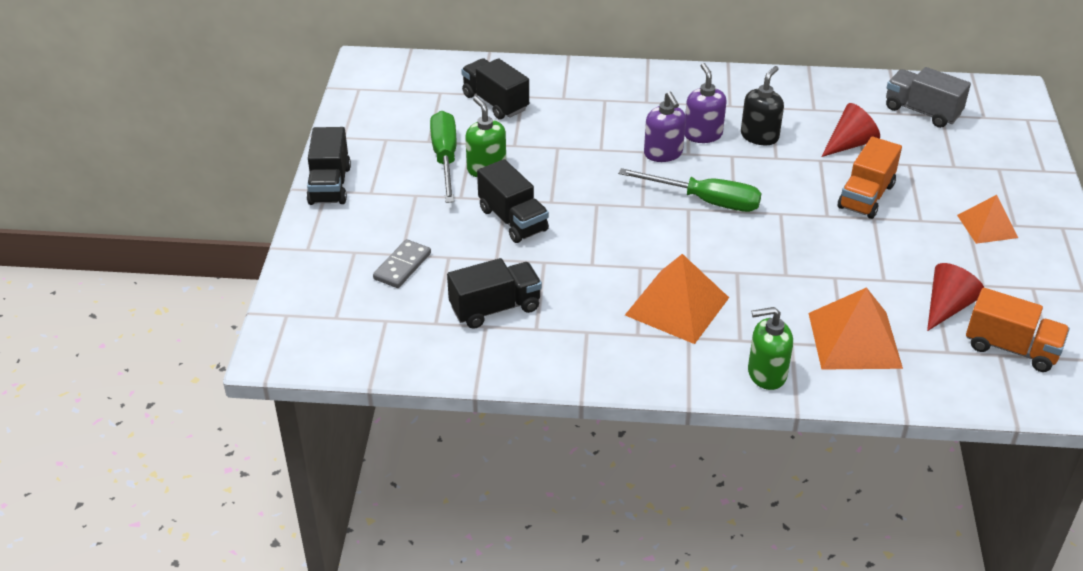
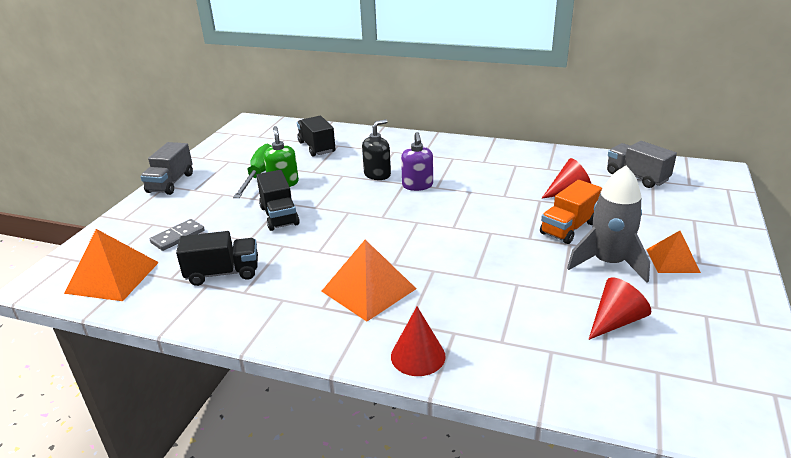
camera: 15 degrees right, 10 degrees down
black truck [306,127,351,205] -> grey truck [140,142,193,195]
green screwdriver [618,168,762,212] -> none
purple soap dispenser [685,63,727,143] -> none
black soap dispenser [741,66,784,145] -> black soap dispenser moved to [362,119,391,180]
green soap dispenser [748,307,793,390] -> red cone [391,307,445,376]
orange pyramid [809,287,903,370] -> orange pyramid moved to [64,229,159,301]
orange truck [966,288,1070,372] -> none
none -> grey rocket [567,166,650,283]

